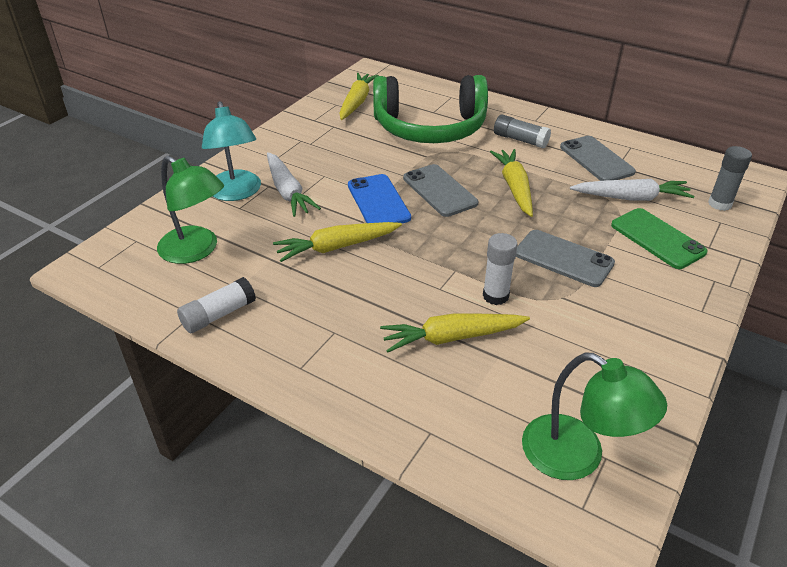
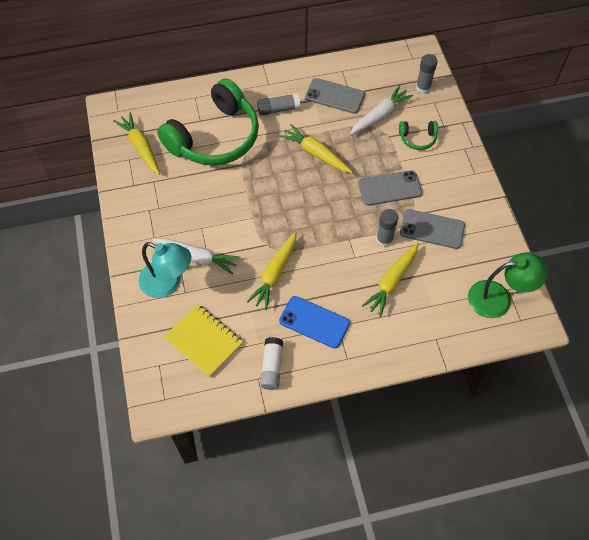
camera: 45 degrees left, 20 degrees up
green lamp [157,156,224,264] -> yellow notebook [164,304,243,377]
blue phone [348,174,411,223] -> blue phone moved to [279,296,350,349]
grey phone [403,164,478,217] -> grey phone moved to [400,209,465,249]
white glue stick [483,233,517,305] -> grey glue stick [376,209,399,247]
green phone [611,208,708,269] -> green headphones [399,121,438,150]

